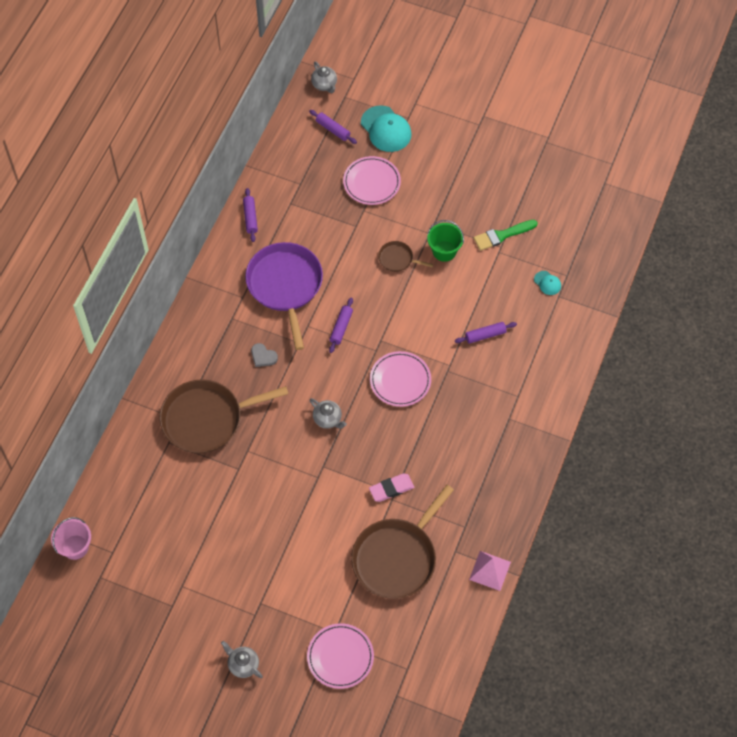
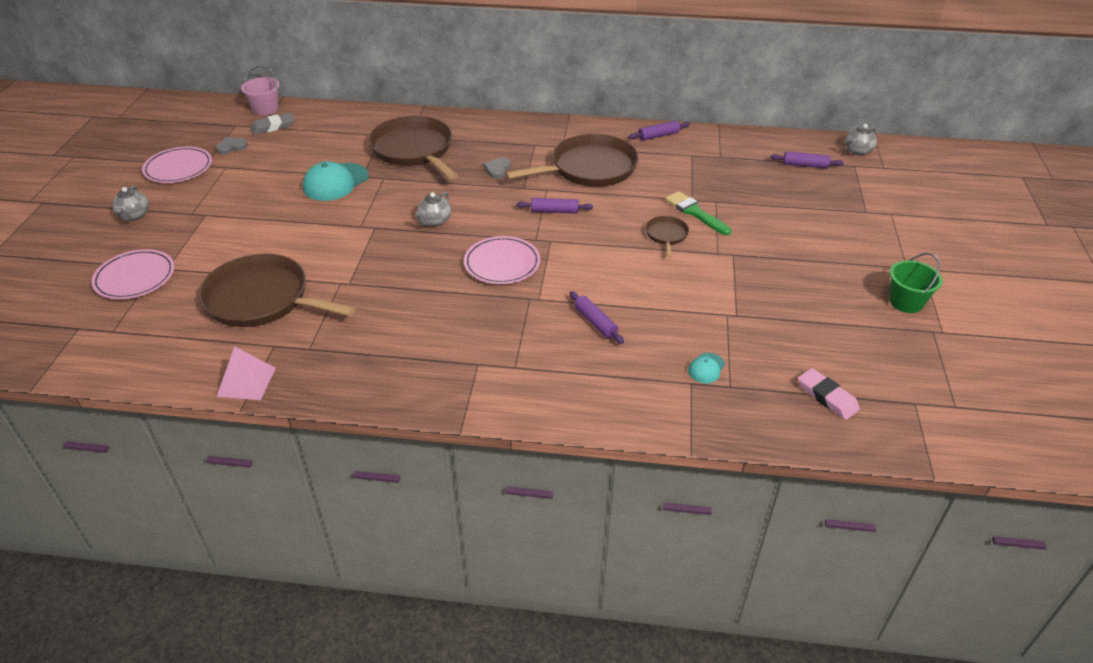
camera: 75 degrees right, 20 degrees down
grey teapot [221,641,263,678] -> grey teapot turned 150 degrees clockwise [112,185,149,221]
purple pan [245,242,323,350] -> brown pan [505,134,639,187]
purple rolling pin [309,110,357,144] -> purple rolling pin turned 75 degrees clockwise [770,151,844,168]
pink plate [343,156,401,205] -> pink plate moved to [142,146,212,183]
turquoise cap [361,105,411,152] -> turquoise cap moved to [303,161,369,201]
pink eraser [369,474,414,502] -> pink eraser moved to [798,368,860,420]
green bucket [427,220,464,262] -> green bucket moved to [889,253,943,313]
green brush [474,220,538,251] -> green brush moved to [665,191,731,235]
none -> grey heart [216,137,248,155]
none -> grey eraser [250,113,295,135]

